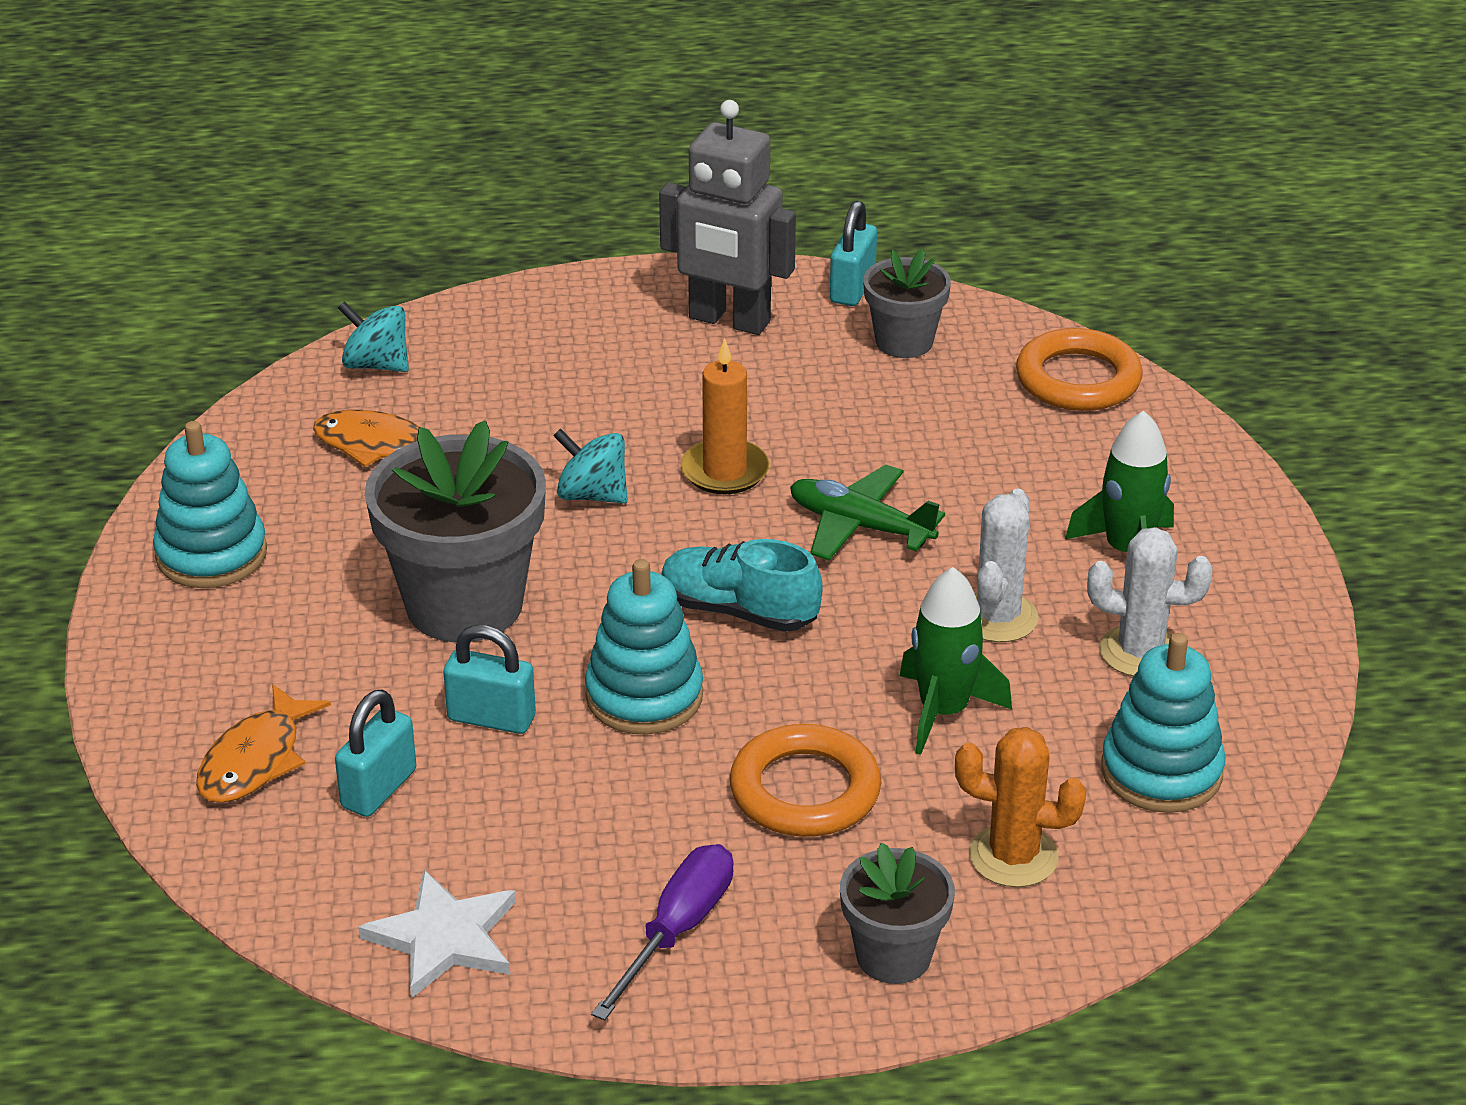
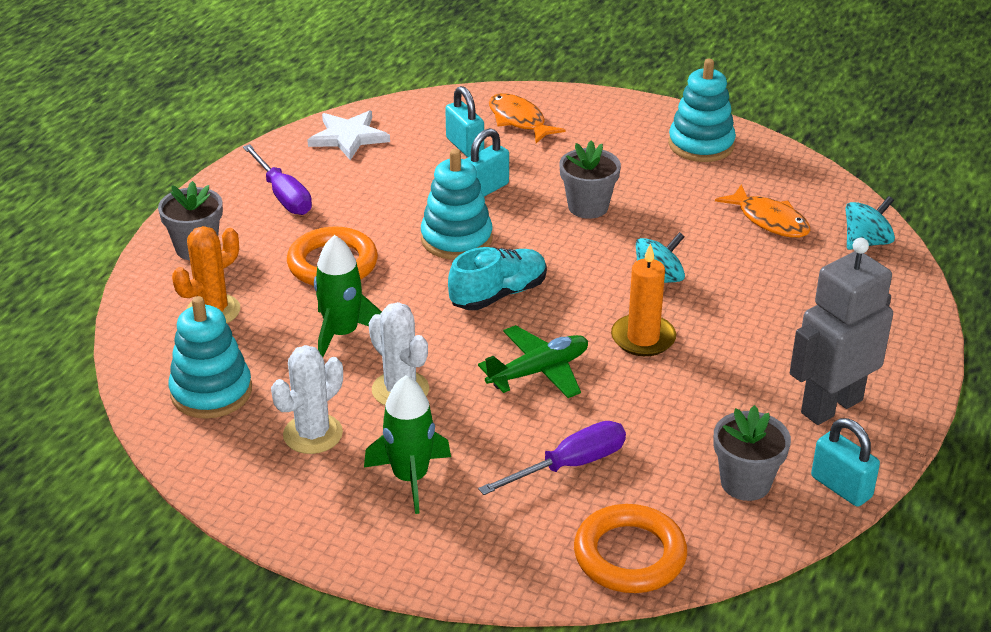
camera: 120 degrees right, 0 degrees up
orange fish [313,410,466,467] -> orange fish turned 90 degrees clockwise [715,184,810,238]
grey flower pot [365,420,546,642] -> grey flower pot [560,141,621,219], size x0.56
none -> purple screwdriver [478,421,626,495]

